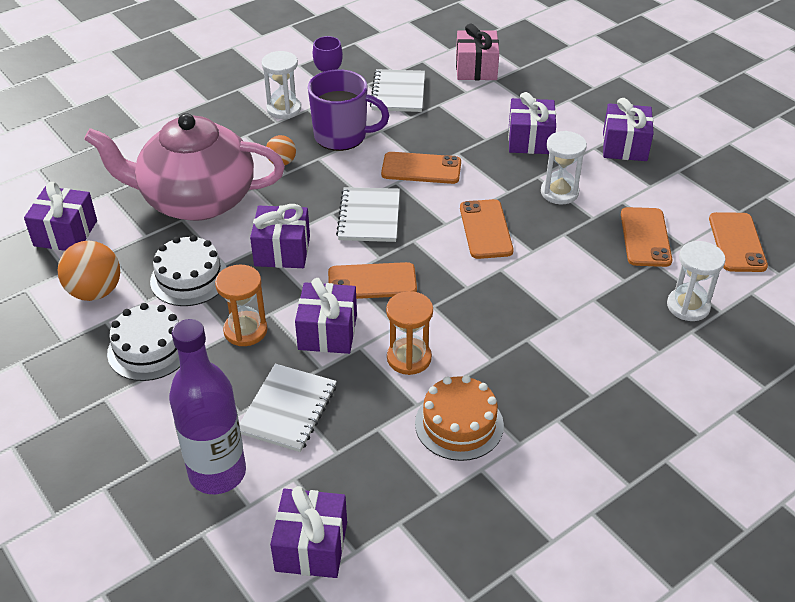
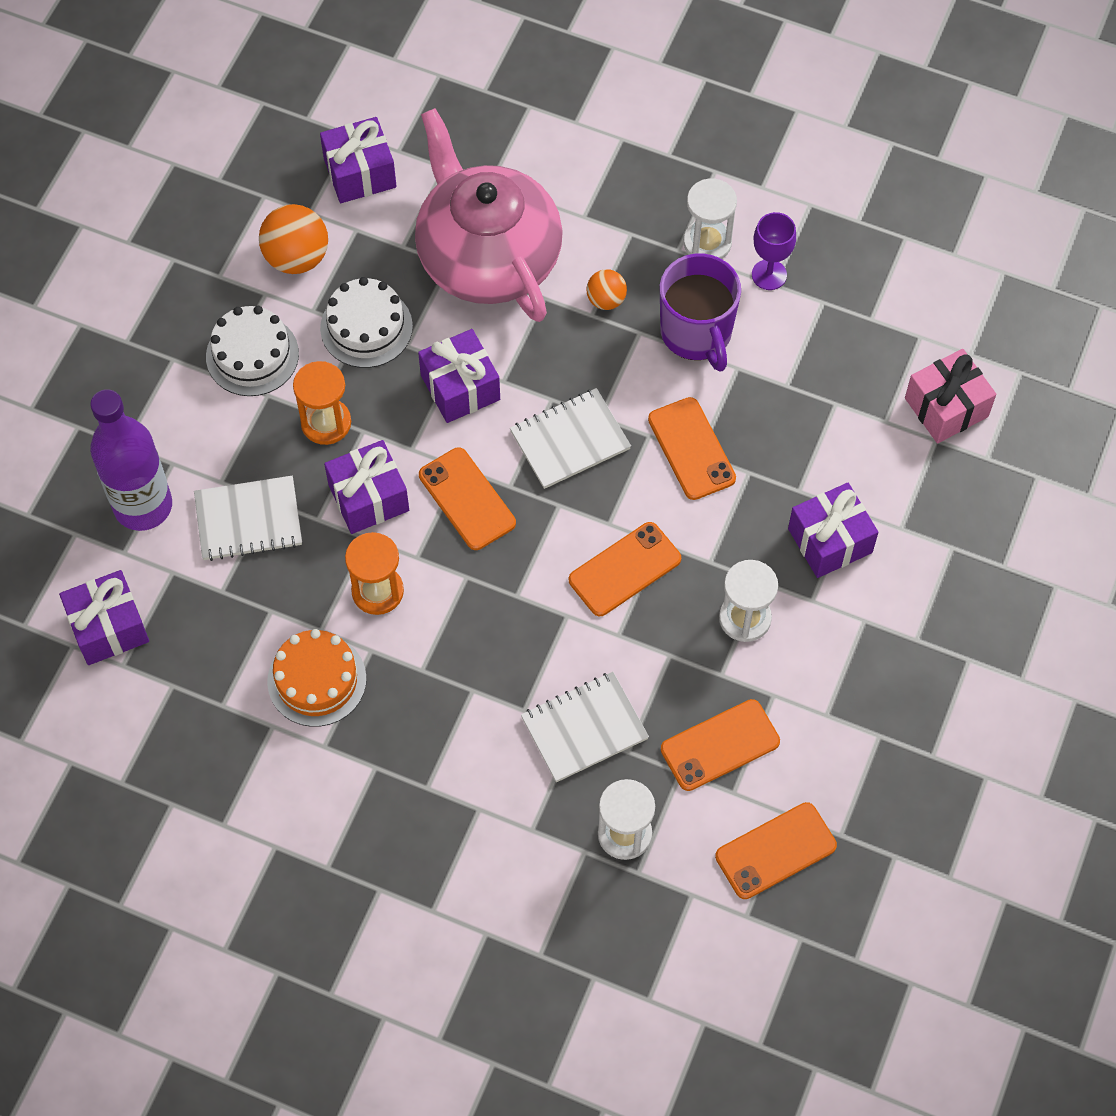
camera: 60 degrees right, 20 degrees up
white notebook [370,69,425,112] -> white notebook moved to [521,672,649,782]
purple gift [603,98,654,161] -> none

